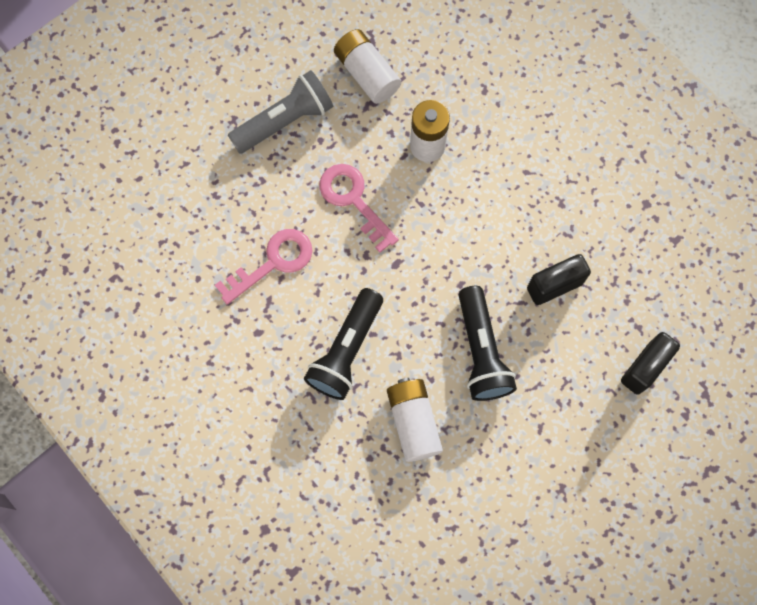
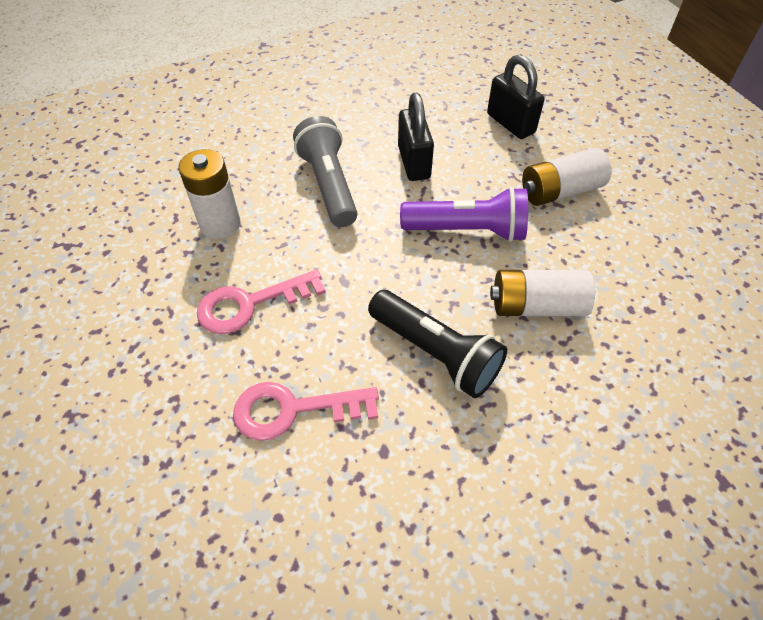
camera: 75 degrees left, 20 degrees down
pink key [215,229,312,304] -> pink key turned 75 degrees counterclockwise [233,382,379,441]
grey flashlight [228,70,333,154] -> grey flashlight moved to [293,116,358,227]
white battery [334,29,401,104] -> white battery moved to [522,148,611,206]
black flashlight [459,286,517,401] -> purple flashlight [400,187,528,242]

